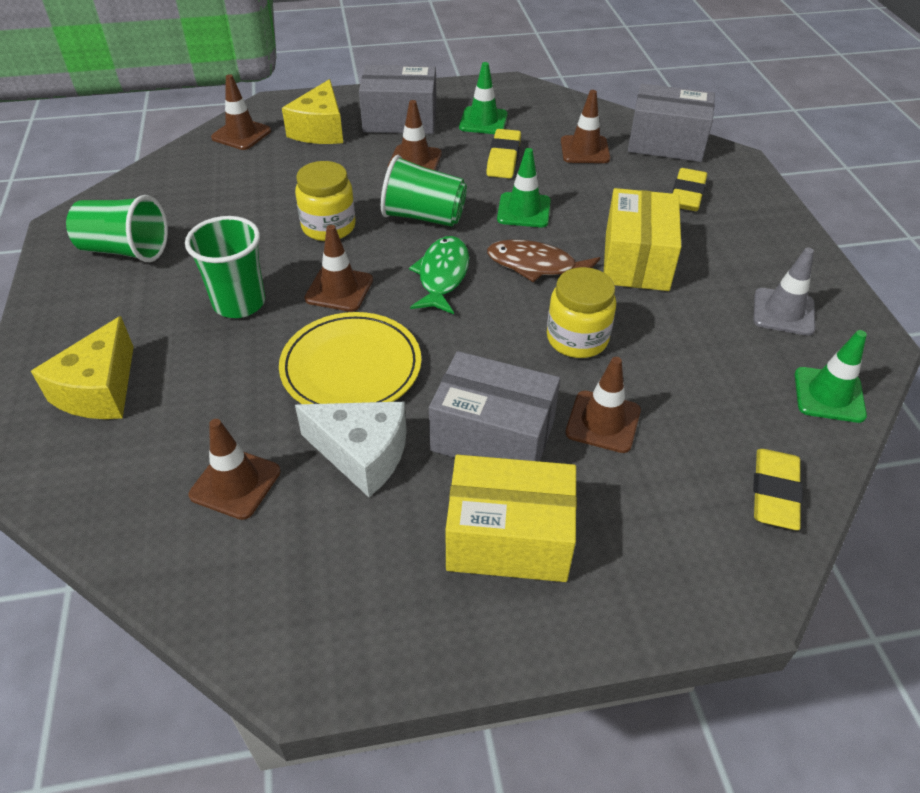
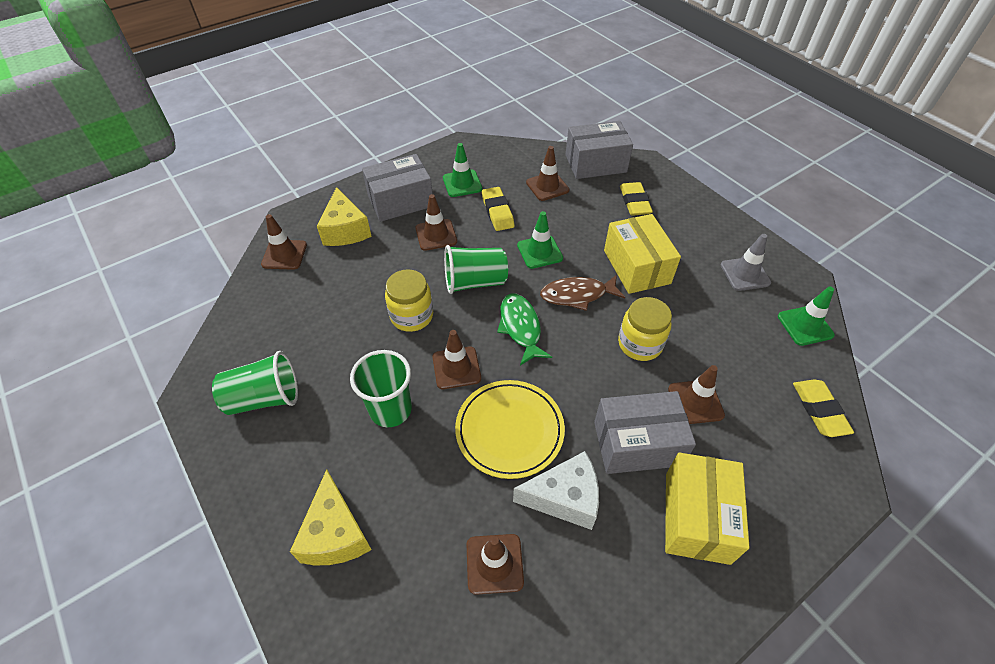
camera: 25 degrees left, 5 degrees up
yellow box [445,455,577,582] -> yellow box turned 60 degrees counterclockwise [665,453,749,565]

